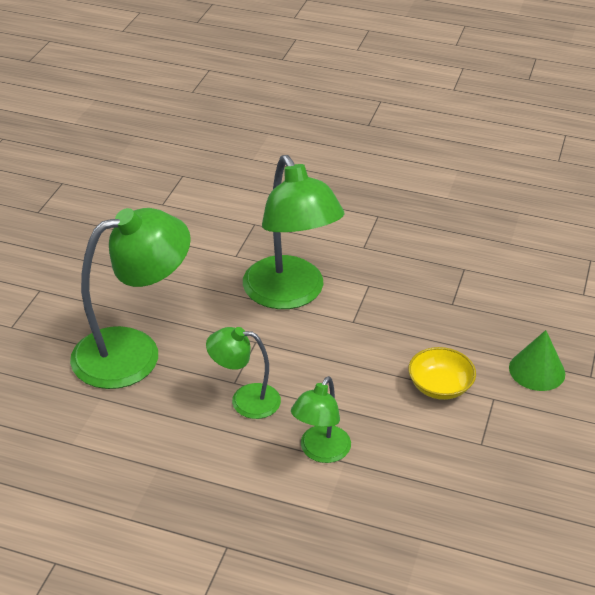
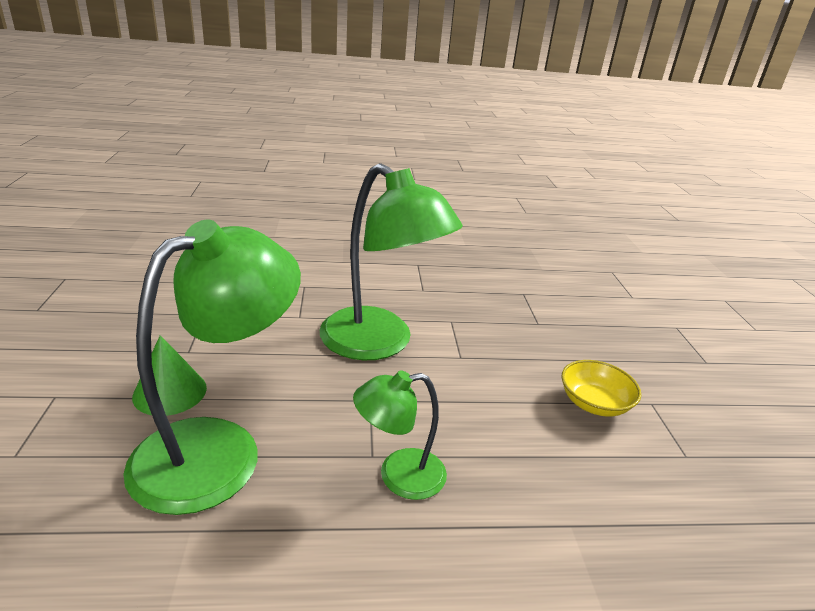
camera: 25 degrees left, 10 degrees down
green lamp [291,376,351,463] -> none
green cone [509,330,565,391] -> green cone moved to [132,335,207,416]

